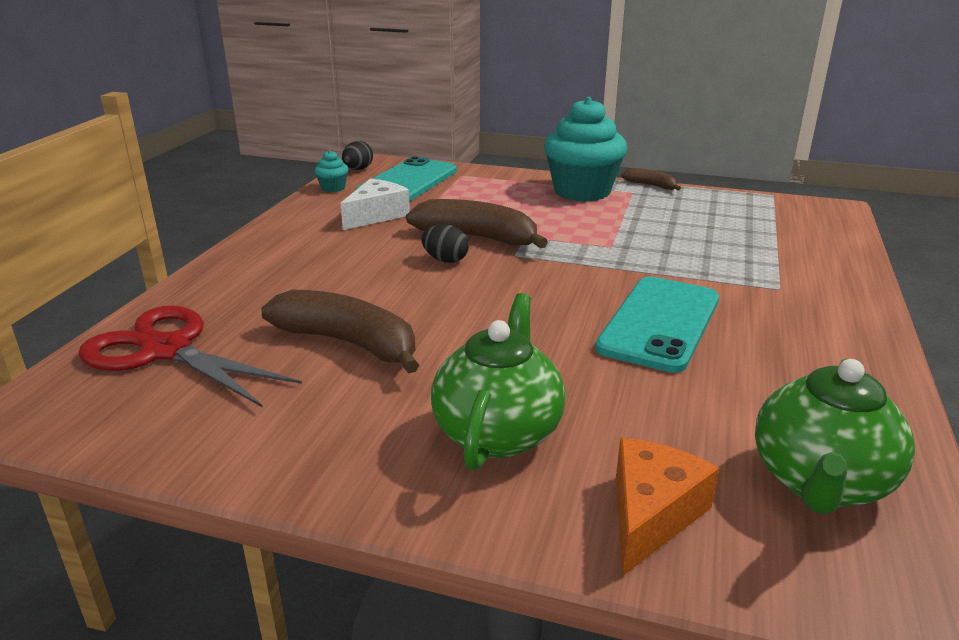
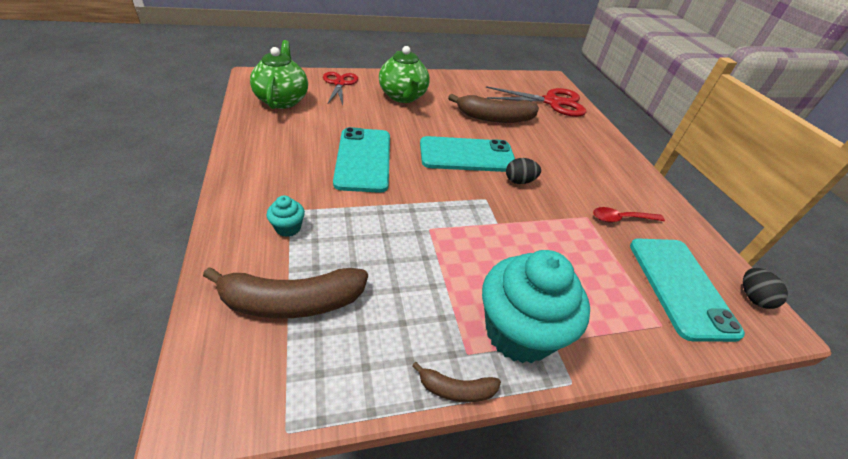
camera: 145 degrees right, 15 degrees up
turquoise cupcake [314,150,348,192] -> turquoise cupcake moved to [267,195,305,237]
white cheese [340,178,410,230] -> red spoon [593,207,665,223]
brown banana [406,199,548,249] -> brown banana moved to [203,267,368,319]
orange cheese [616,438,719,577] -> red scissors [323,72,358,105]
none -> turquoise phone [420,136,515,172]

